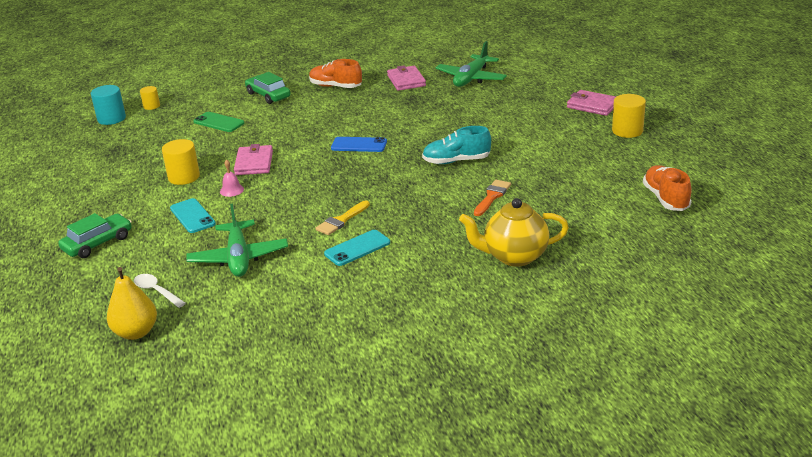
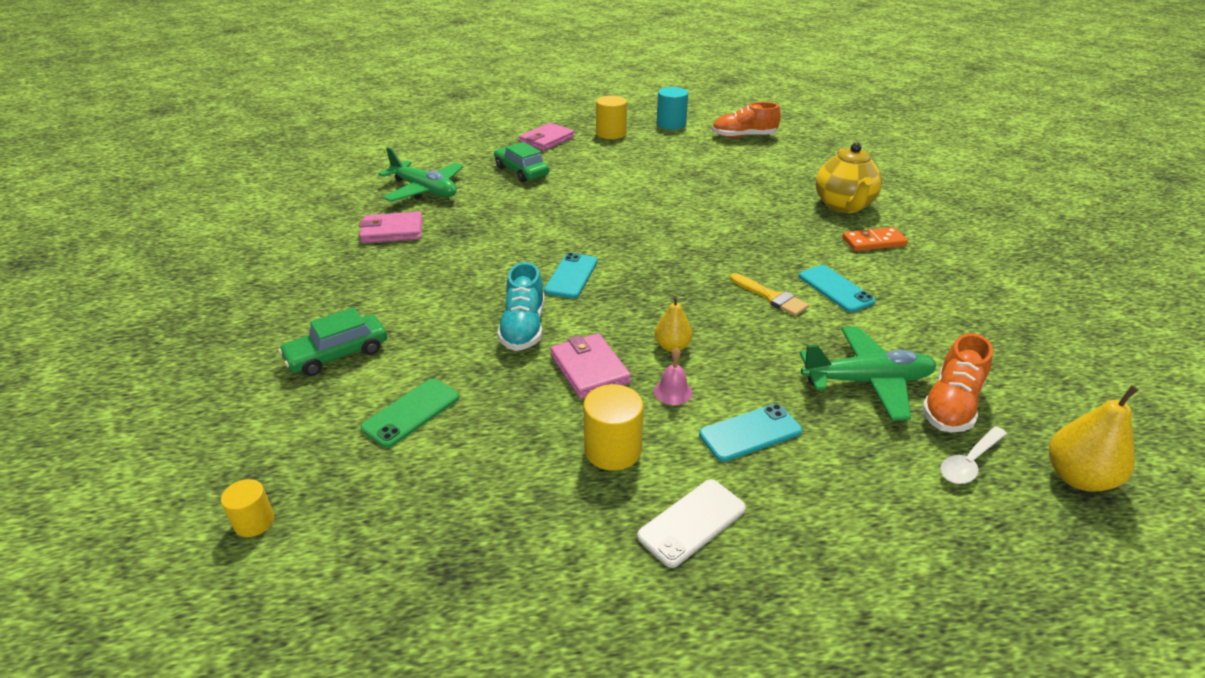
camera: 85 degrees left, 5 degrees up
green car [58,213,132,258] -> green car moved to [494,142,549,183]
turquoise cylinder [91,85,126,125] -> turquoise cylinder moved to [657,87,688,130]
pink wallet [234,144,273,175] -> pink wallet turned 60 degrees clockwise [550,333,631,399]
orange shoe [309,59,362,88] -> orange shoe moved to [922,333,993,432]
blue phone [331,137,387,152] -> turquoise phone [544,253,598,299]
turquoise shoe [422,126,491,164] -> turquoise shoe moved to [497,262,545,351]
orange brush [474,180,511,216] -> none
none -> white phone [637,480,746,568]
none -> yellow pear [655,296,692,352]
none -> orange domino [842,227,908,251]

